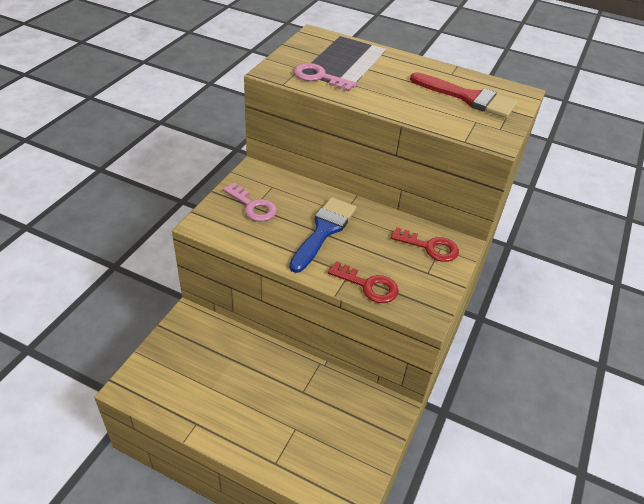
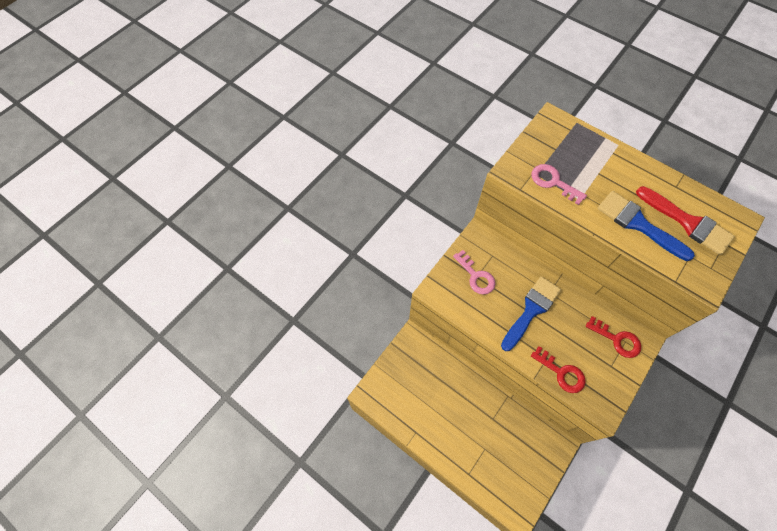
camera: 15 degrees right, 20 degrees up
none -> blue brush [597,191,695,261]

